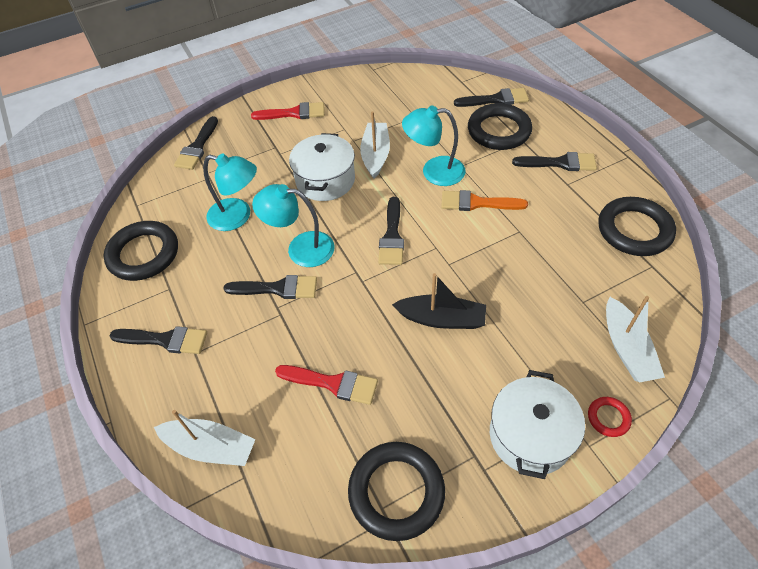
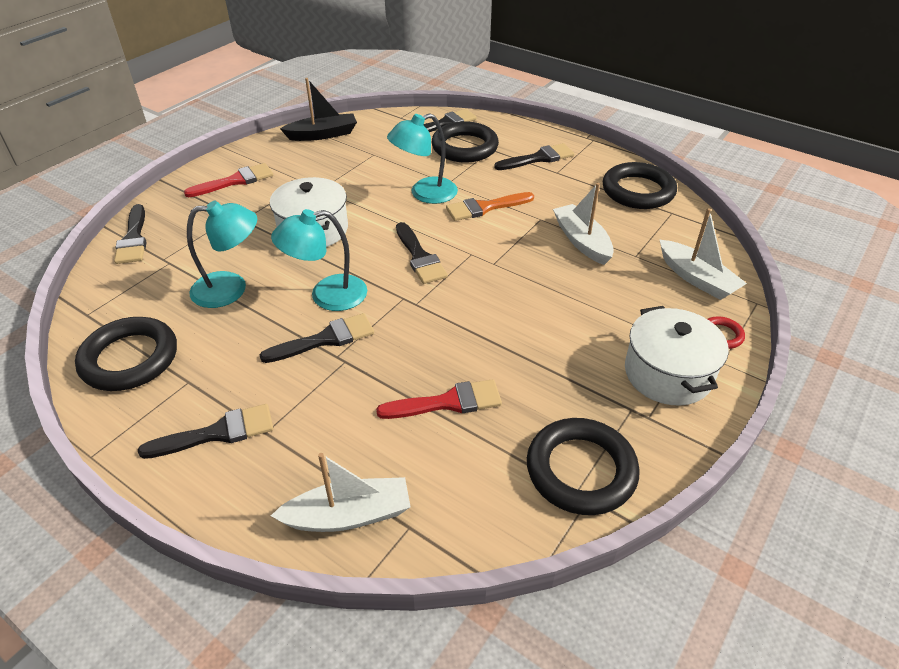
camera: 30 degrees left, 10 degrees down
white boat [360,111,390,179] -> white boat moved to [553,183,614,265]
black boat [392,273,486,329] -> black boat moved to [280,78,357,141]

